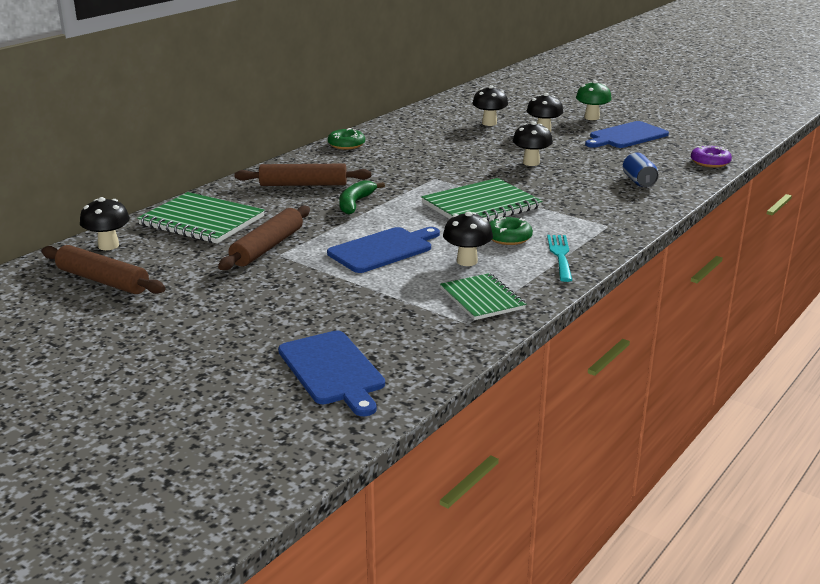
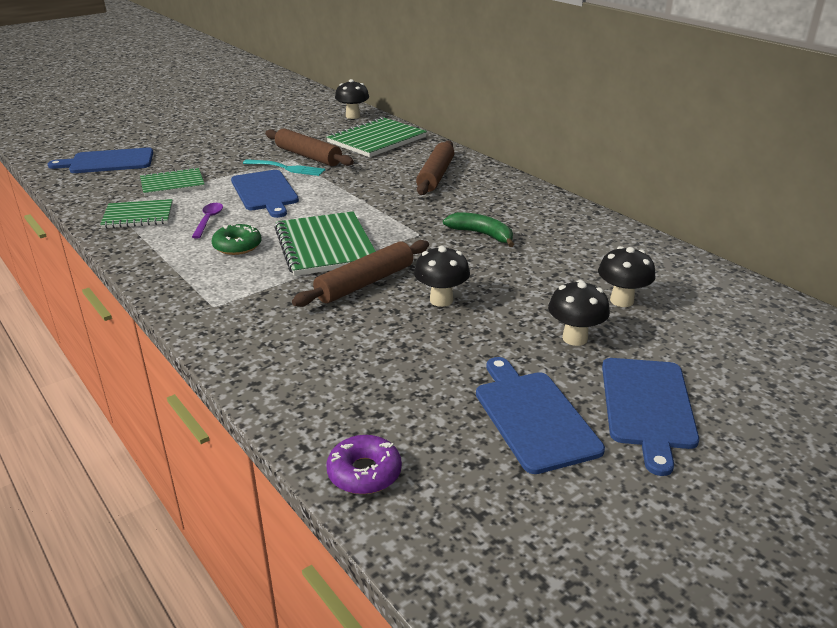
camera: 105 degrees right, 5 degrees up
brown rolling pin [41,245,166,294] -> brown rolling pin moved to [292,240,429,307]
green donut [328,128,365,150] -> none
green banana [339,180,385,214] -> green banana moved to [443,212,514,247]
black mushroom [443,211,493,266] -> purple spoon [192,203,223,239]
turquoise fork [547,235,572,282] -> turquoise fork moved to [243,159,325,176]
green mushroom [576,80,612,120] -> blue cutting board [602,358,699,476]
blue can [623,152,659,187] -> none
none -> green notebook [140,167,205,196]

